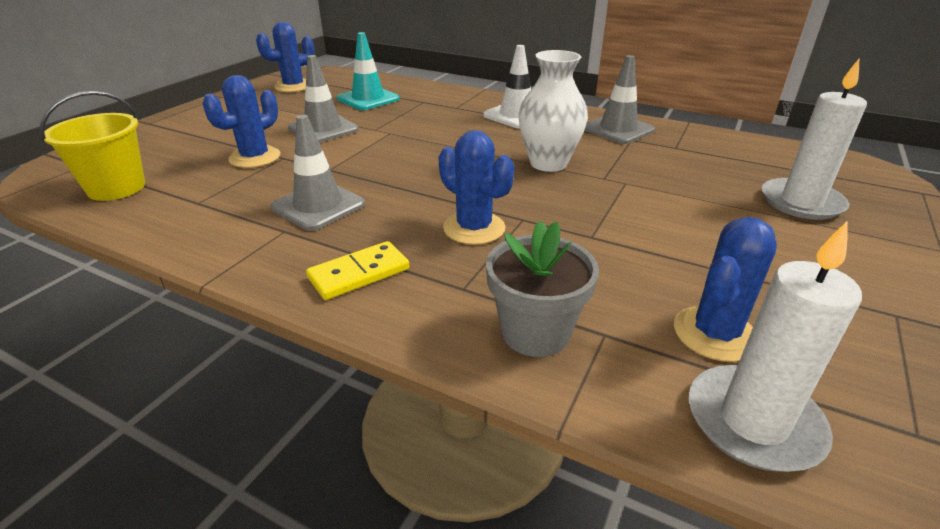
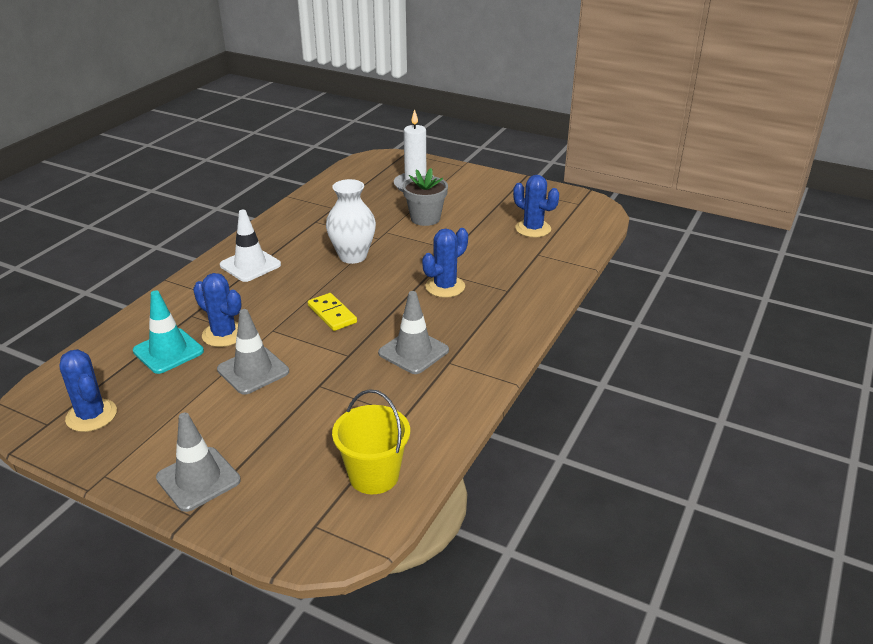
camera: 90 degrees left, 0 degrees up
blue cactus [203,75,280,168] -> blue cactus moved to [193,273,242,347]
yellow domino [306,241,409,300] -> yellow domino moved to [308,293,357,331]
grey flower pot [486,220,599,357] -> grey flower pot moved to [402,168,448,226]
grey traffic cone [584,55,655,144] -> grey traffic cone moved to [156,413,241,512]
white candle [689,220,862,472] -> none

